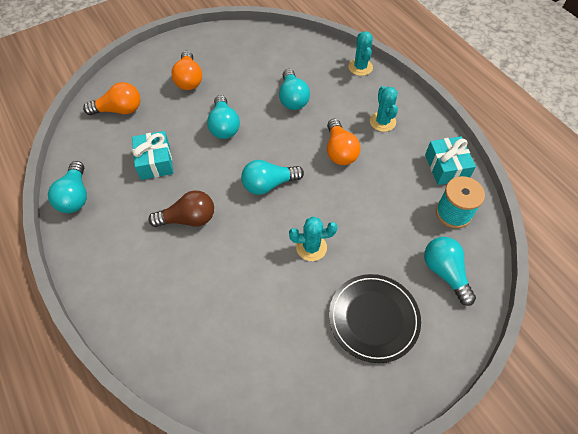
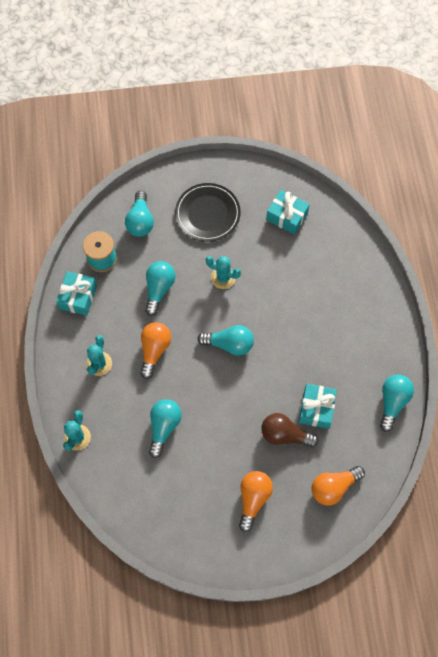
camera: 155 degrees left, 10 degrees up
orange light bulb [83,82,140,115] -> orange light bulb turned 45 degrees counterclockwise [312,466,365,506]
brown light bulb [148,191,214,227] -> brown light bulb moved to [261,413,318,447]
turquoise light bulb [207,95,240,139] -> turquoise light bulb moved to [145,261,175,316]
none -> turquoise gift [266,190,310,235]

